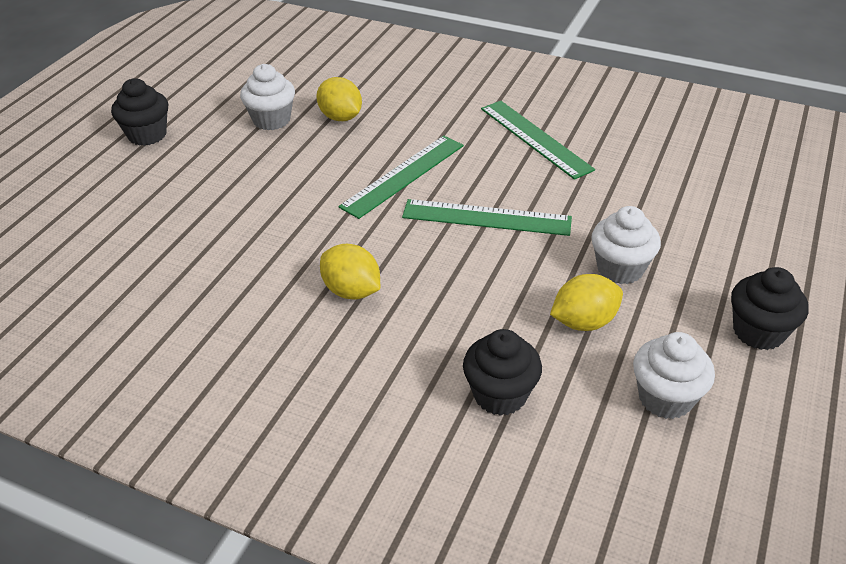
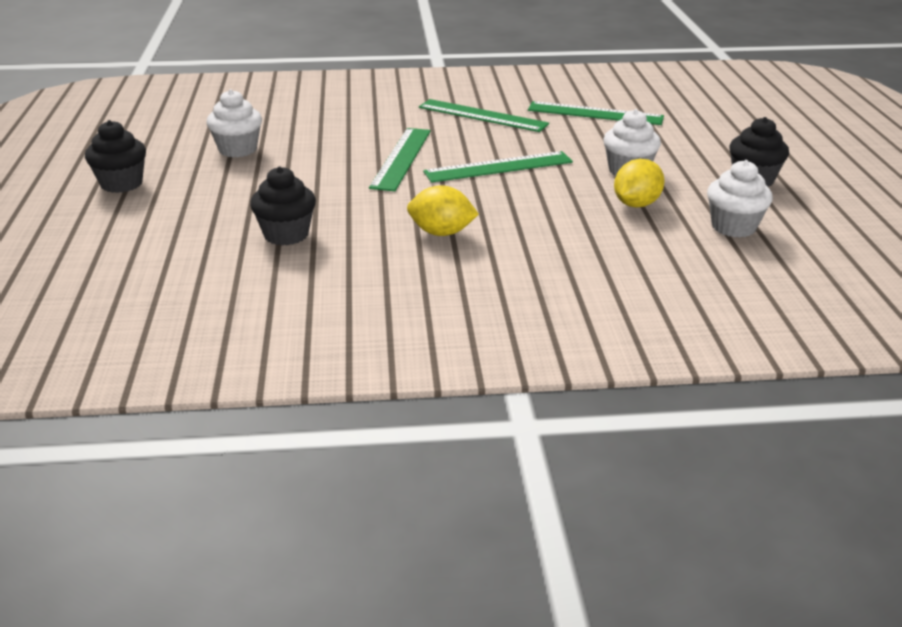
camera: 30 degrees left, 10 degrees down
yellow lemon [317,77,362,121] -> none
black cupcake [463,329,542,416] -> black cupcake moved to [250,166,316,245]
none -> green ruler [528,101,664,125]

